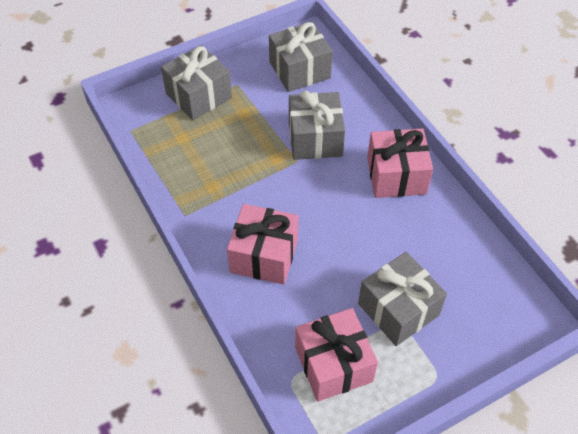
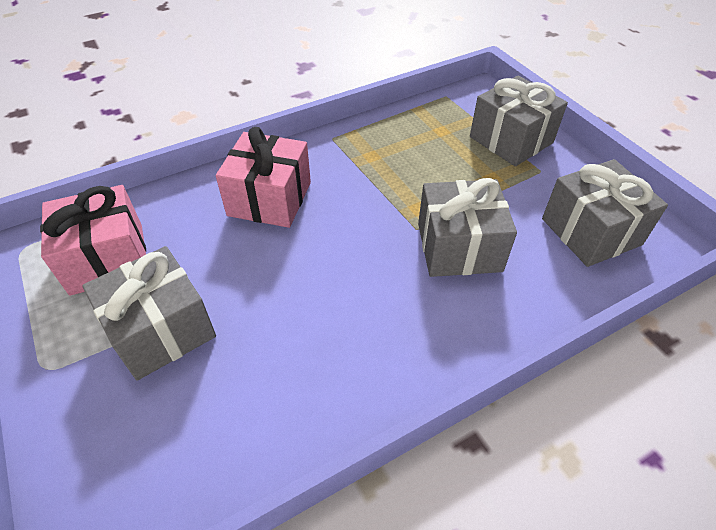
camera: 90 degrees right, 5 degrees down
pink gift [367,128,433,198] -> none

